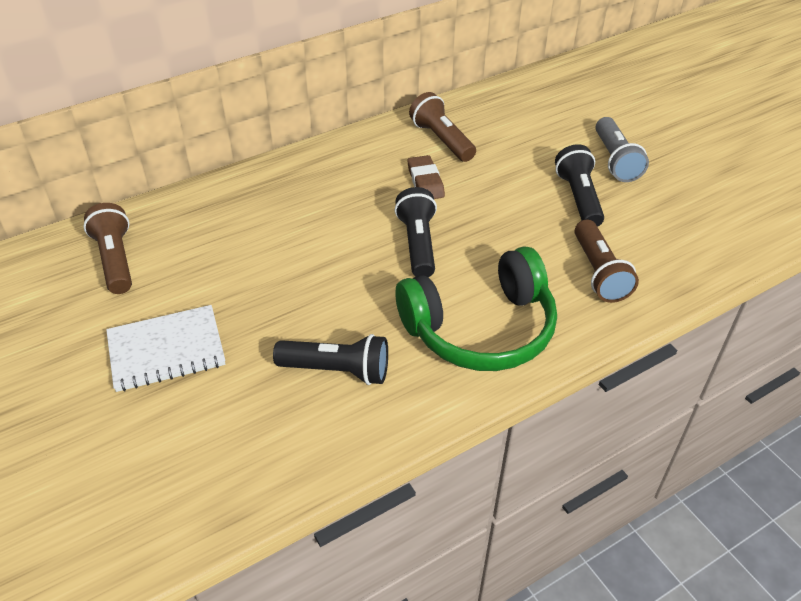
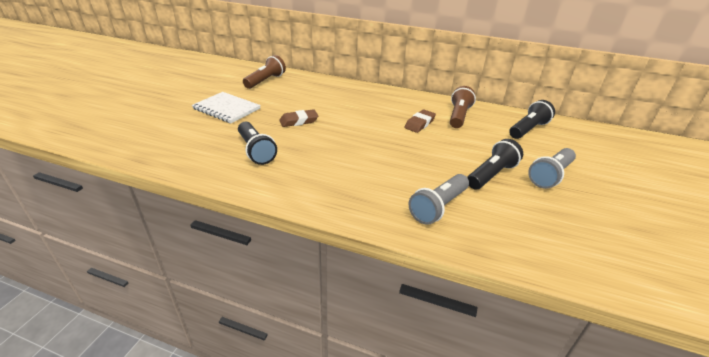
camera: 50 degrees right, 10 degrees down
black flashlight [395,187,437,277] -> black flashlight moved to [509,100,555,139]
green headphones [395,246,557,371] -> none
brown flashlight [574,220,639,303] -> grey flashlight [408,174,469,225]
none -> brown eraser [279,109,318,127]

